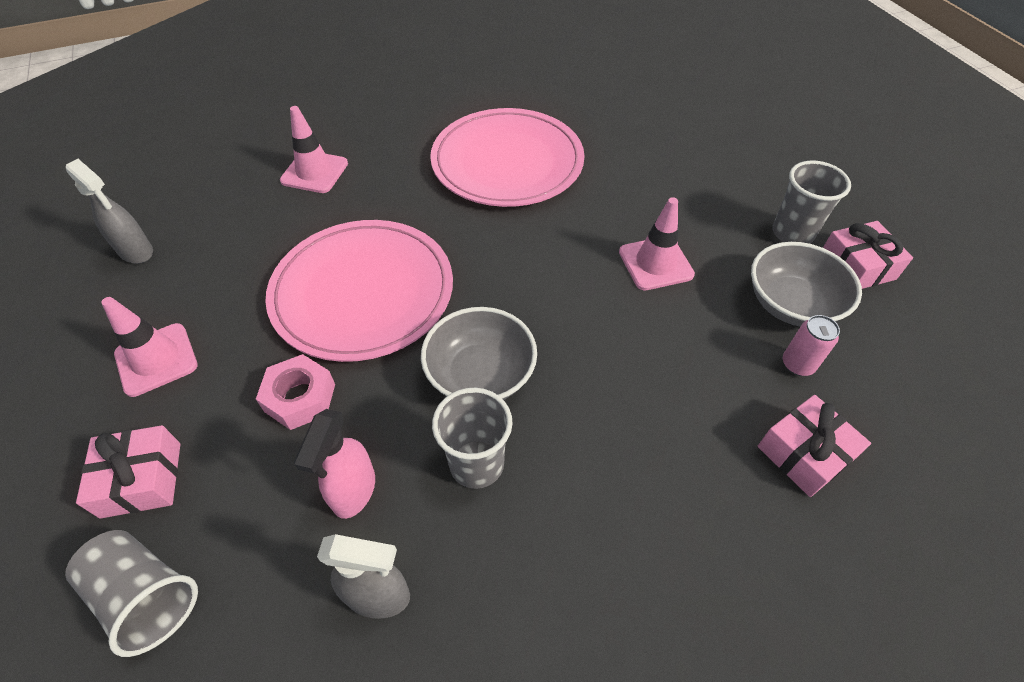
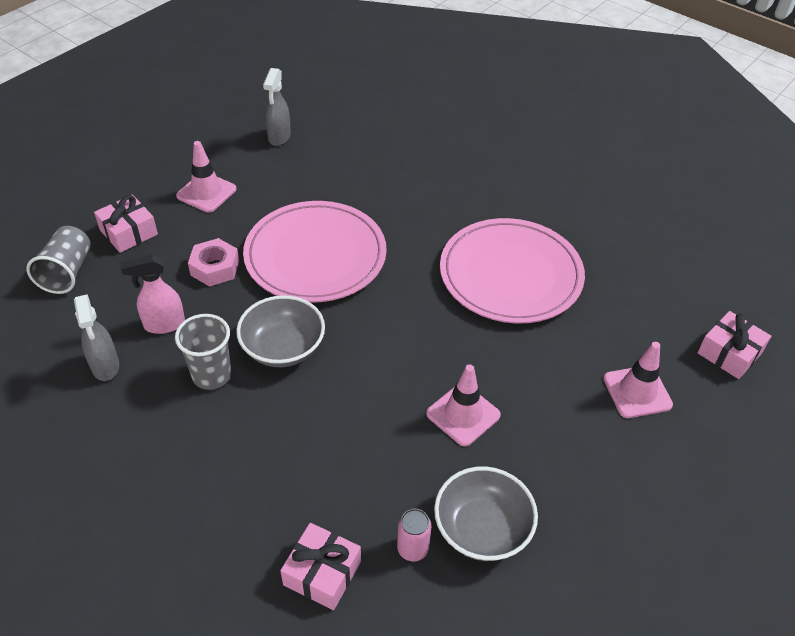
camera: 60 degrees right, 5 degrees down
pink traffic cone [280,106,348,193] -> pink traffic cone moved to [603,342,673,418]
grey cup [772,161,851,244] -> none
pink gift [823,221,913,289] -> pink gift moved to [698,311,771,379]

